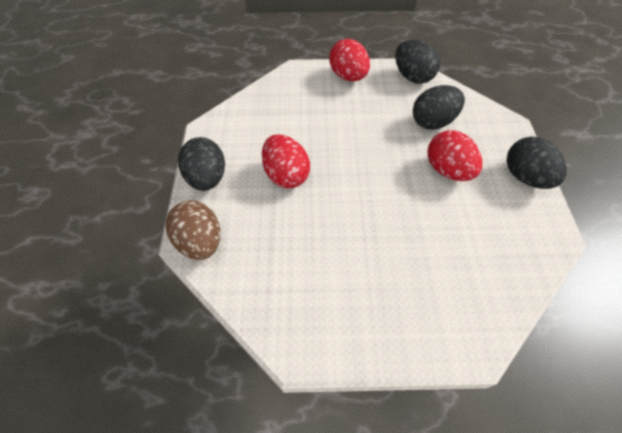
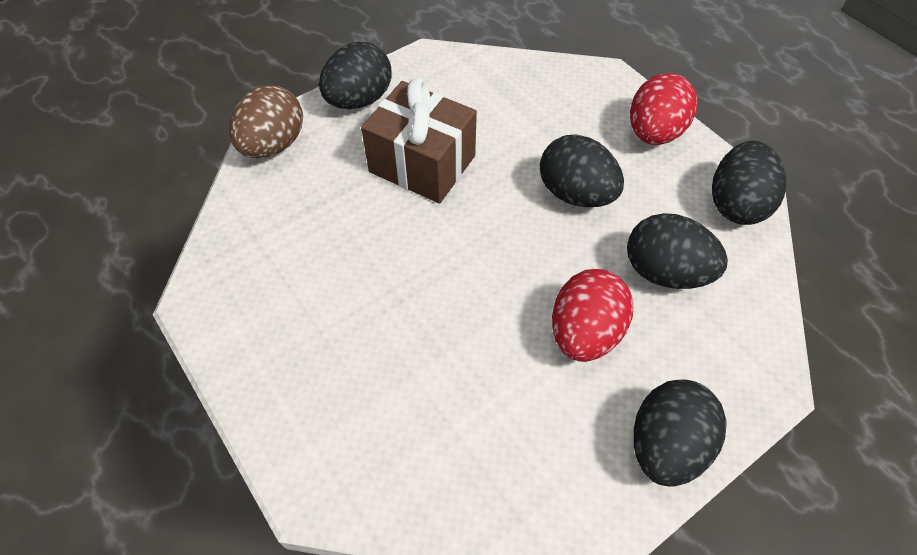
camera: 55 degrees right, 0 degrees up
red egg [262,134,310,189] -> brown gift [361,77,477,204]
none -> black egg [540,134,624,207]

